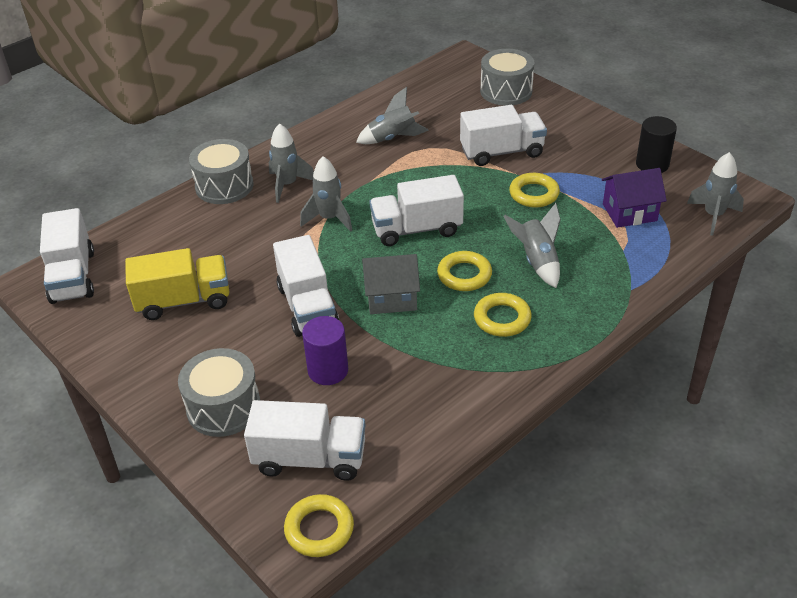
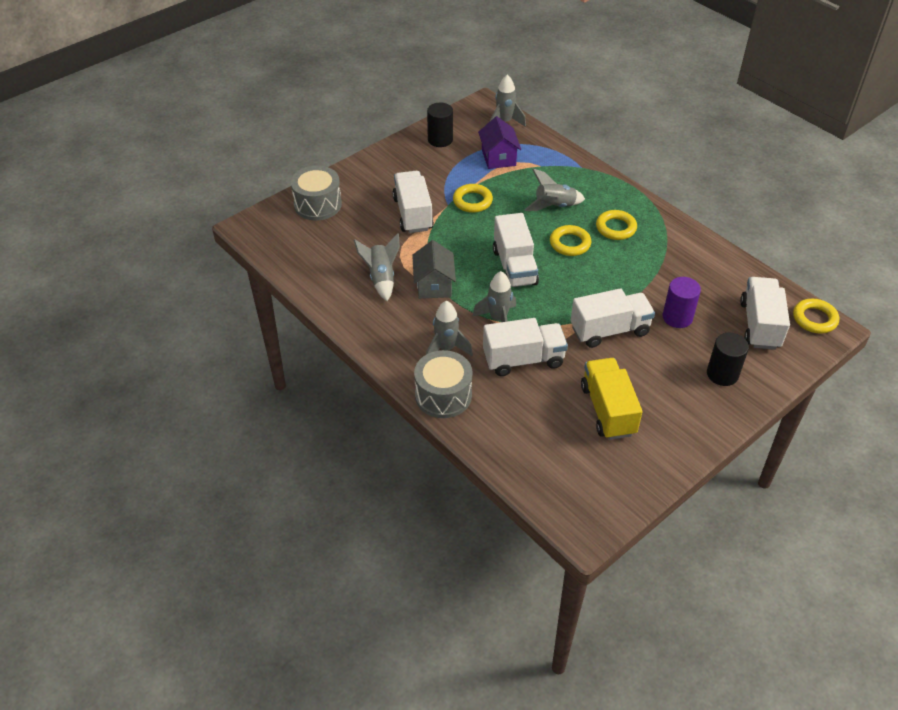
camera: 90 degrees left, 5 degrees up
white truck [40,208,94,304] -> white truck moved to [483,318,568,376]
grey drum [178,348,260,437] -> black cylinder [707,333,749,386]
grey house [362,254,420,314] -> grey house moved to [412,240,456,299]

